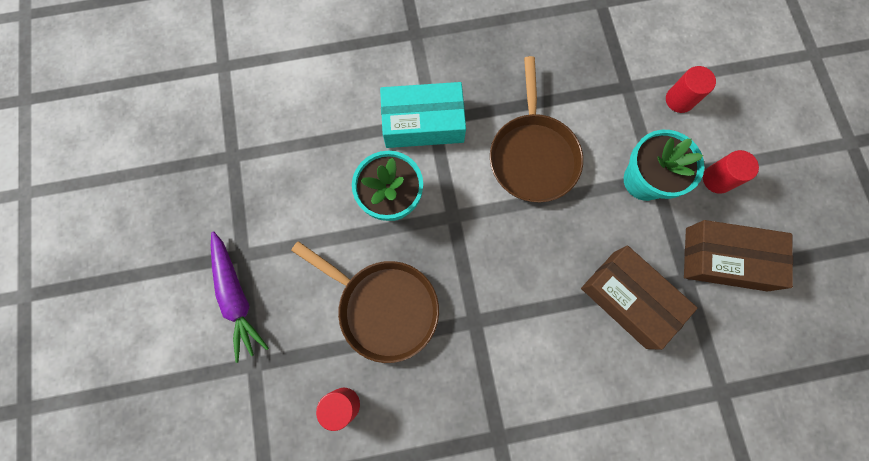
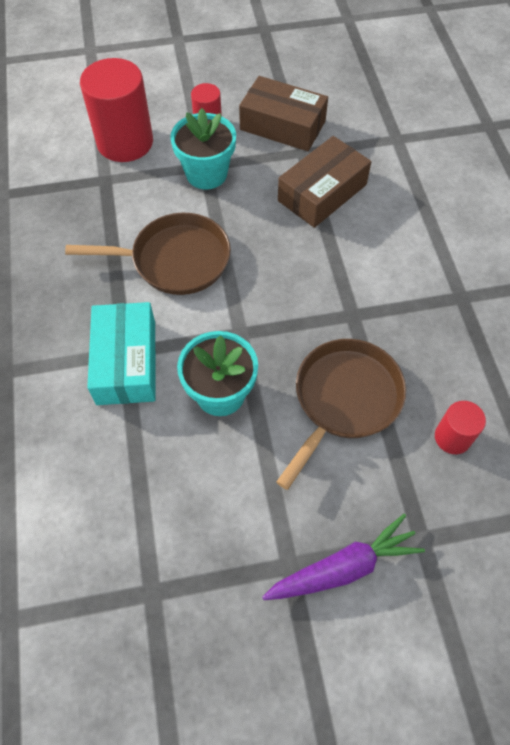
camera: 90 degrees left, 15 degrees down
red cylinder [666,66,716,113] -> red cylinder [80,58,153,162], size x1.98
brown box [684,220,793,292] -> brown box turned 75 degrees counterclockwise [239,76,328,151]

